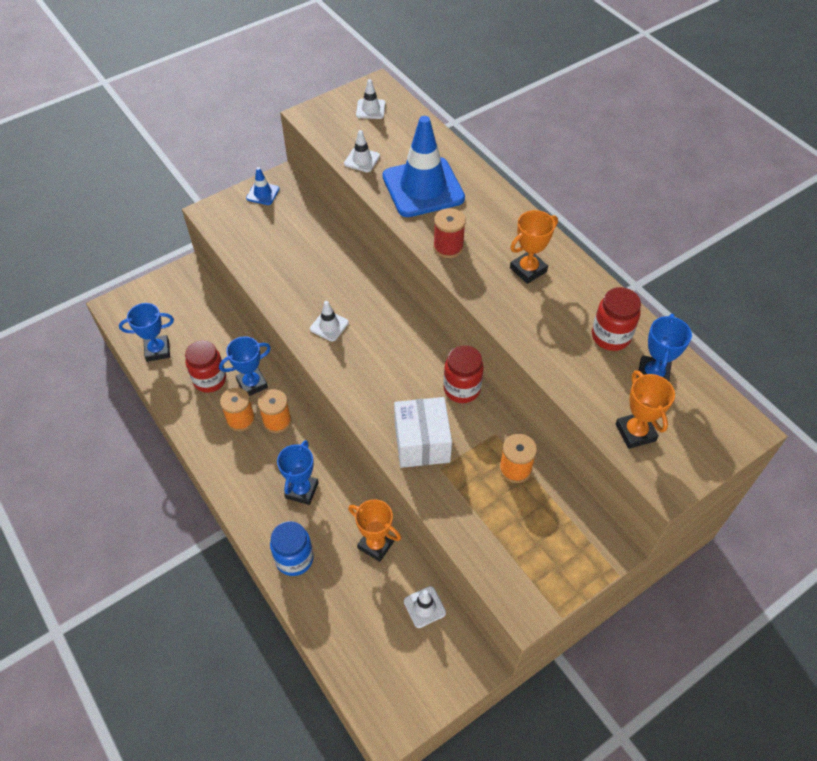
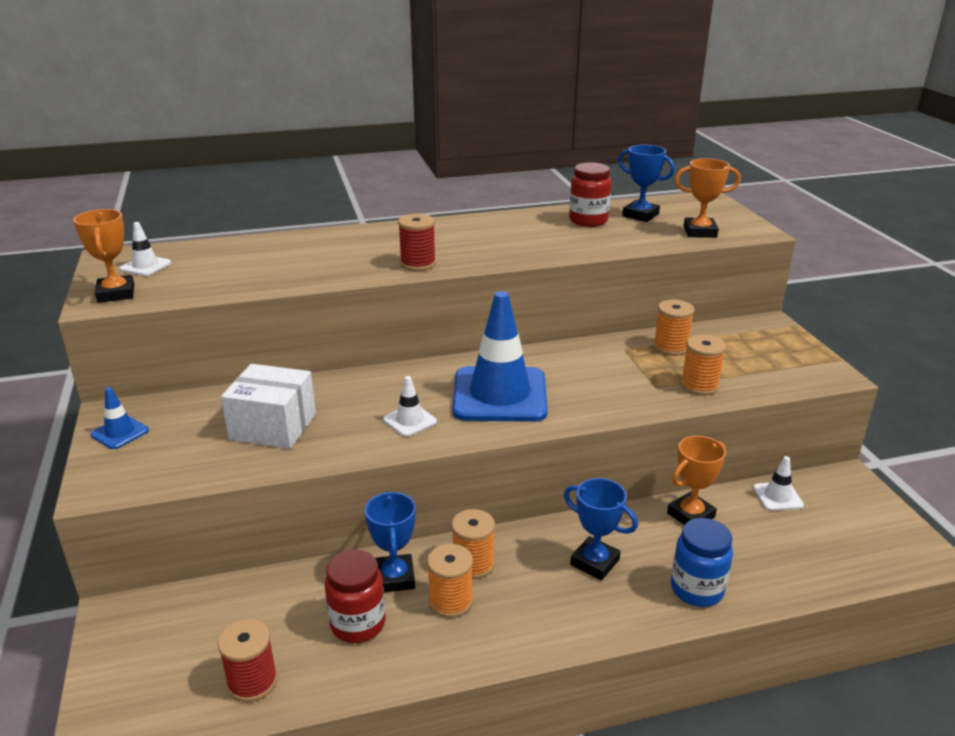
camera: 70 degrees left, 25 degrees down
blue trophy [119,303,174,362] -> red spool [218,619,277,702]
white traffic cone [344,130,380,172] -> none
blue traffic cone [383,116,465,217] -> blue traffic cone moved to [453,291,548,422]
white box [394,397,452,468] -> white box moved to [221,364,316,449]
red jar [444,345,484,403] -> none
orange trophy [510,210,558,284] -> orange trophy moved to [73,209,134,303]
none -> orange spool [681,334,726,396]

